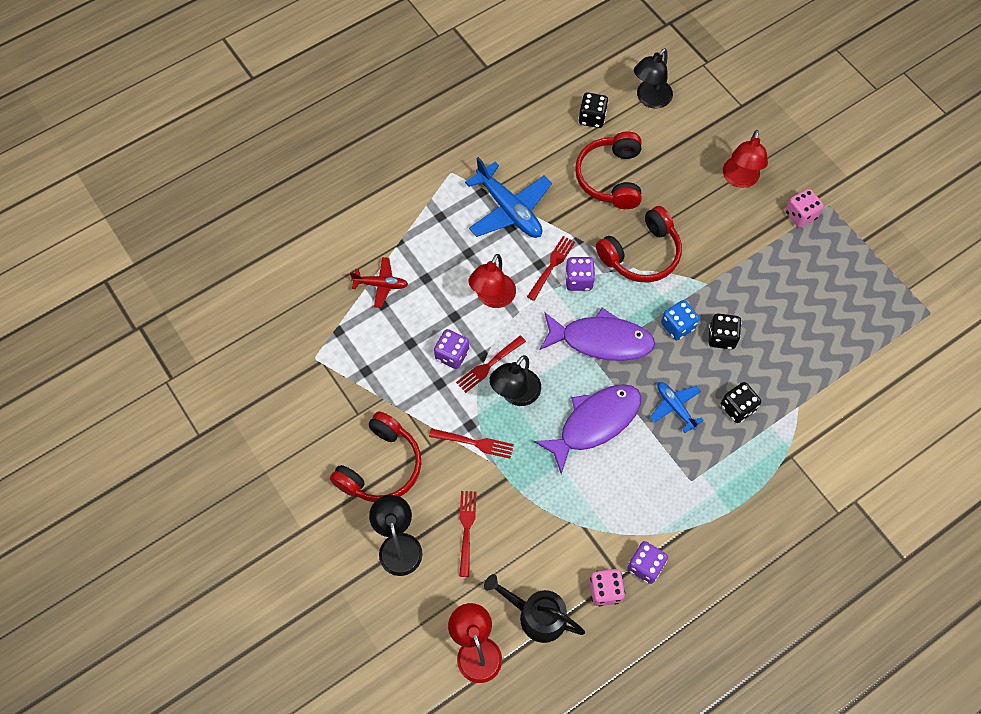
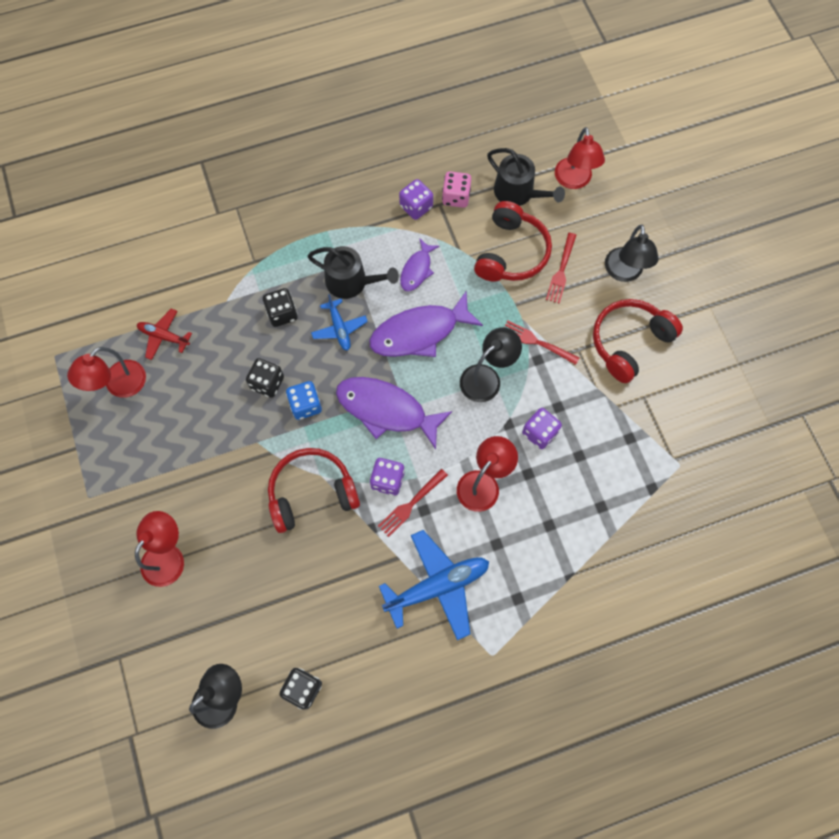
camera: 165 degrees left, 5 degrees up
red plane [350,257,408,308] -> red plane moved to [137,309,192,360]
red fork [456,335,526,393] -> none
blue plane [465,157,552,238] -> blue plane turned 90 degrees clockwise [379,530,489,640]
red headphones [575,131,642,209] -> red headphones moved to [474,201,552,282]
pink dice [785,189,824,228] -> none
none -> red lamp [67,347,146,398]
none -> black watering can [308,246,399,299]
none -> purple fish [400,239,440,291]

